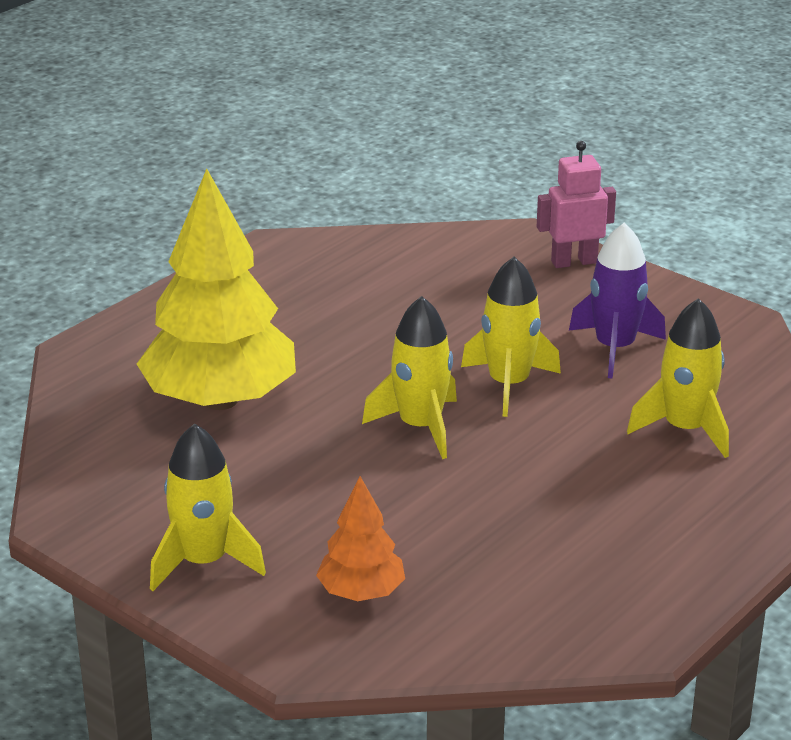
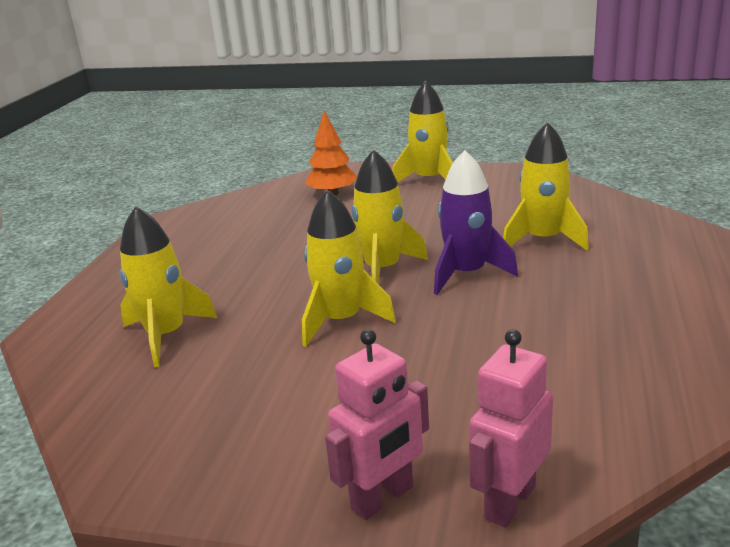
camera: 155 degrees right, 5 degrees down
yellow tree [137,169,296,410] -> yellow rocket [503,122,589,251]
purple rocket [569,223,666,378] -> purple rocket moved to [434,150,518,295]
none -> pink robot [469,329,553,528]

